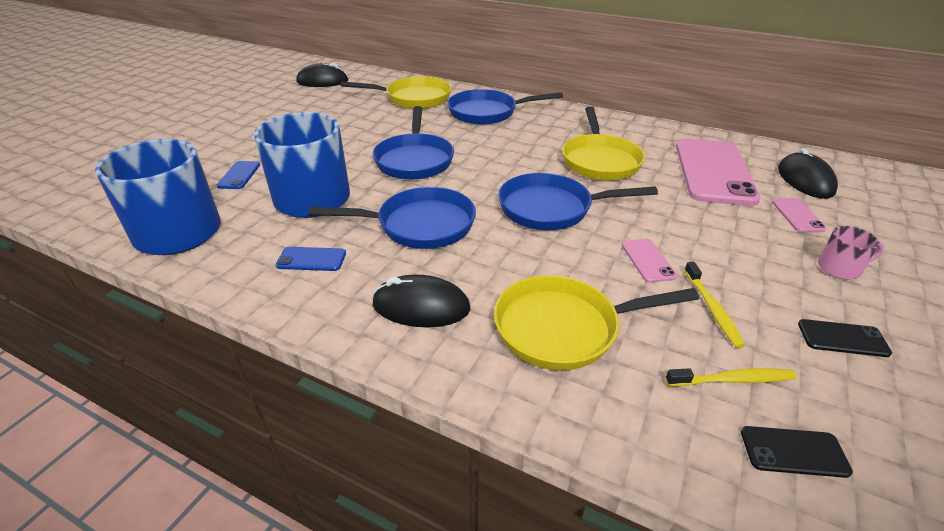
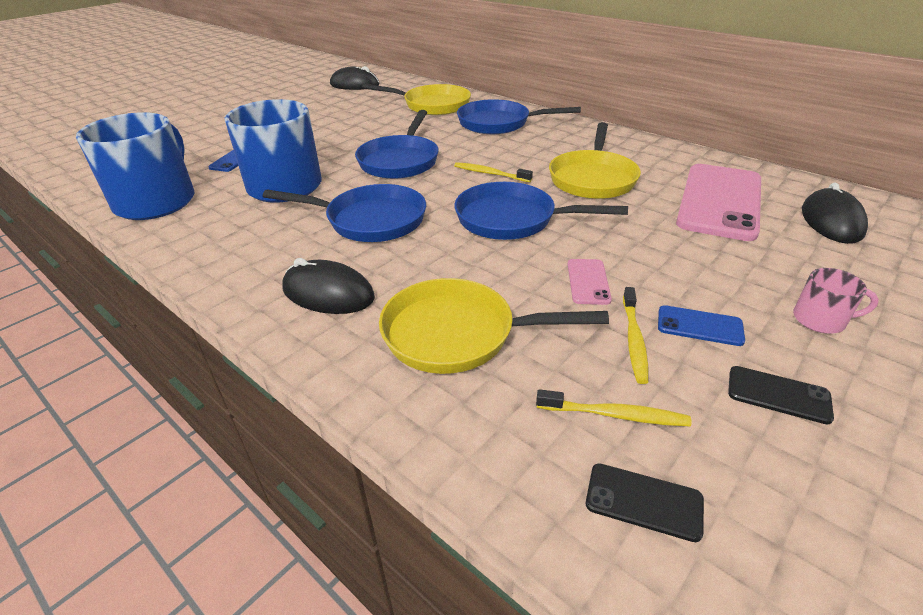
camera: 15 degrees right, 0 degrees up
blue phone [276,247,346,271] -> blue phone moved to [658,305,745,346]
pink phone [772,198,827,232] -> none
none -> yellow toothbrush [454,162,533,182]

